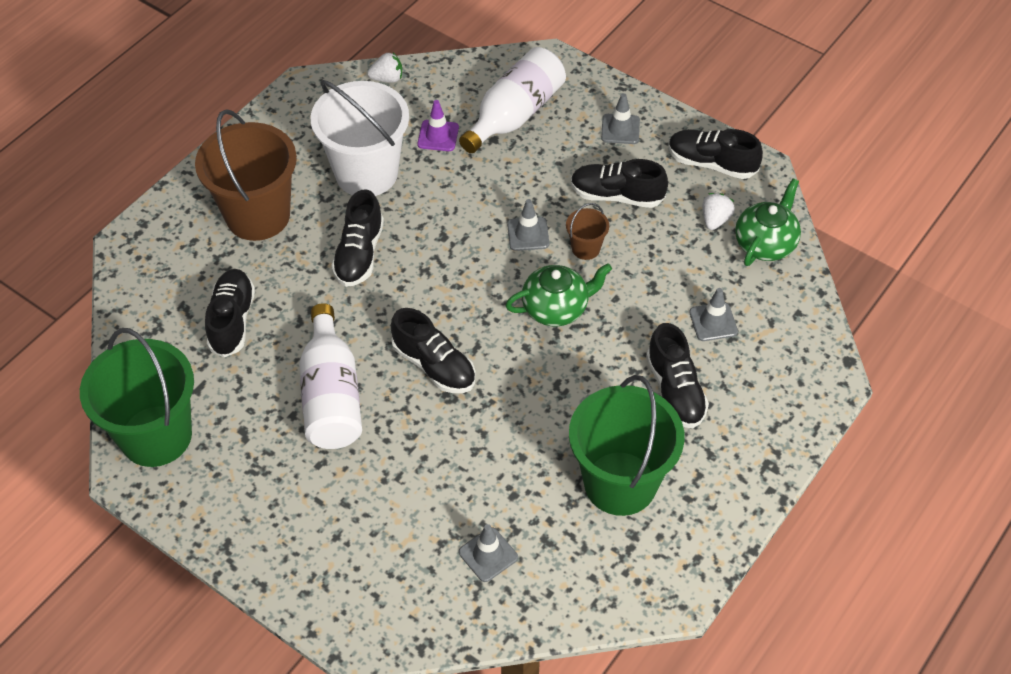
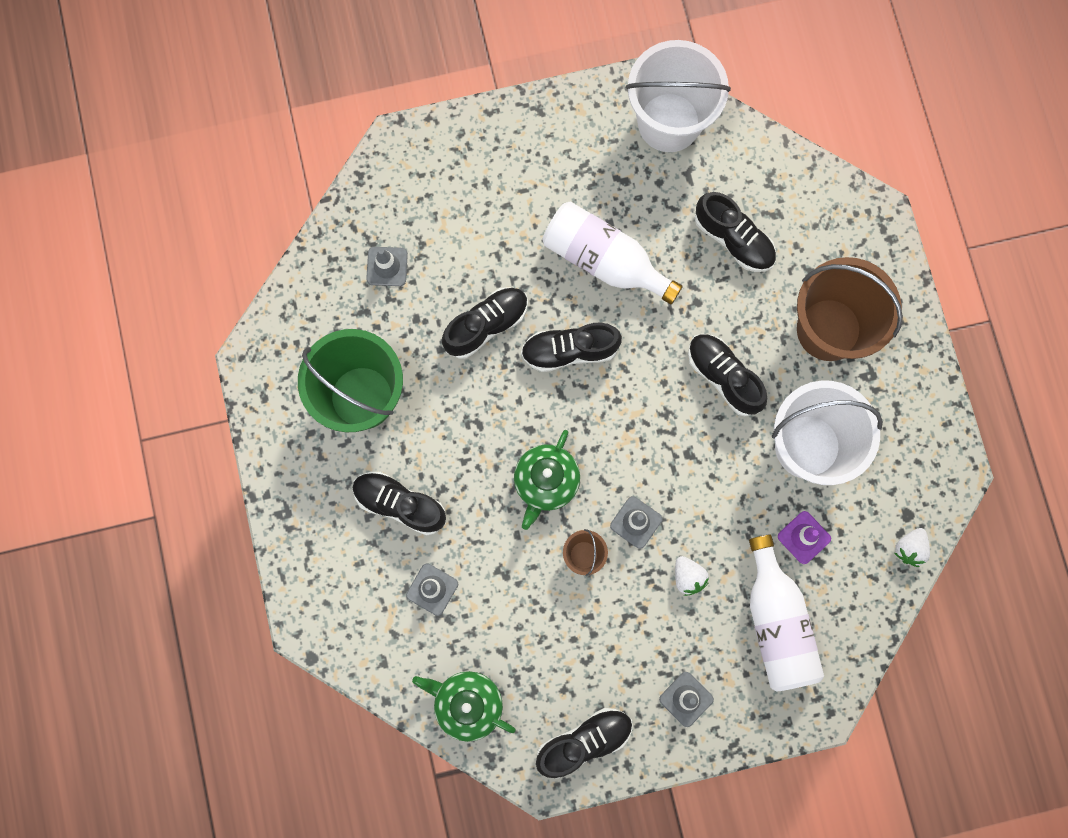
camera: 130 degrees right, 25 degrees up
green bucket [80,328,194,467] -> white bucket [626,40,731,152]
black shoe [571,159,668,208] -> black shoe moved to [442,287,528,359]
white strawberry [702,193,735,230] -> white strawberry moved to [675,556,709,596]
green teapot [735,178,801,266] -> green teapot turned 135 degrees clockwise [412,671,516,742]

